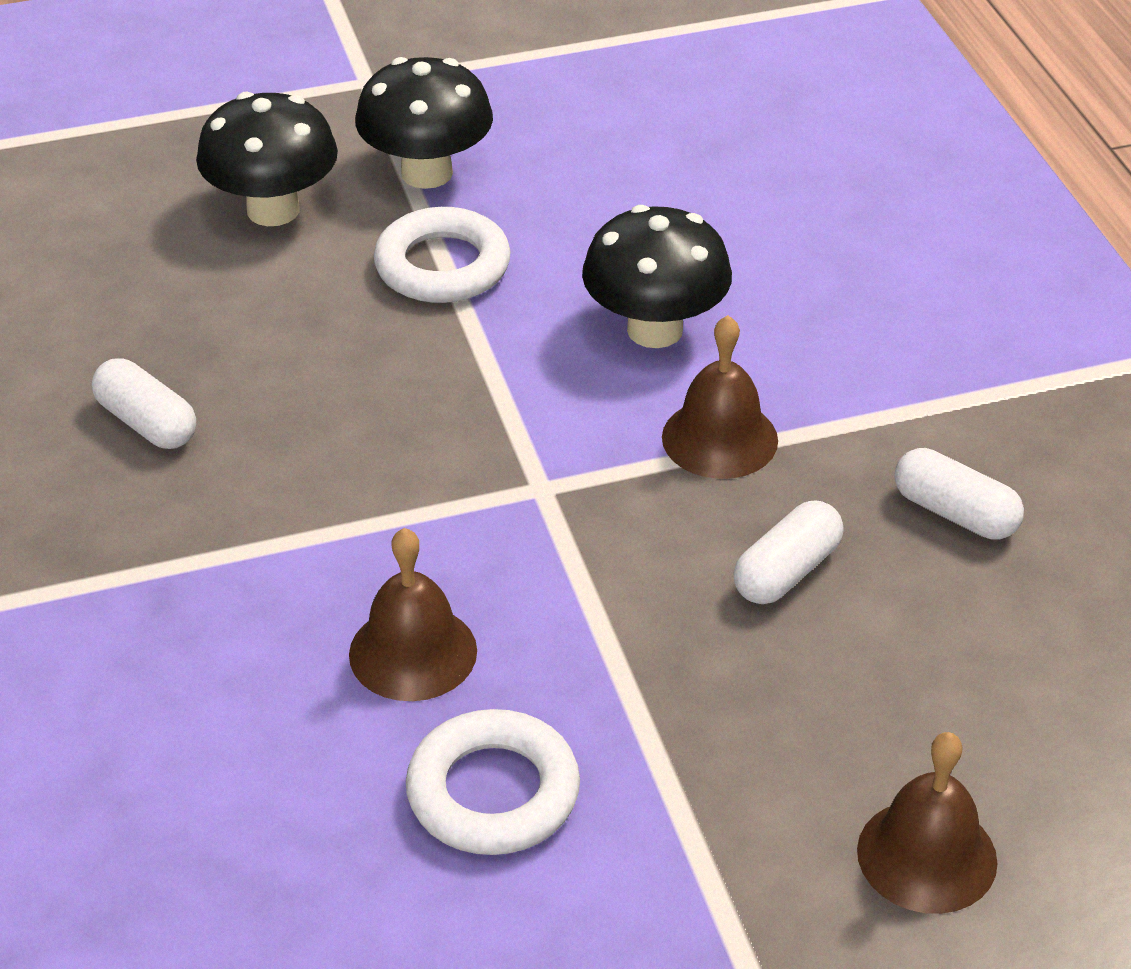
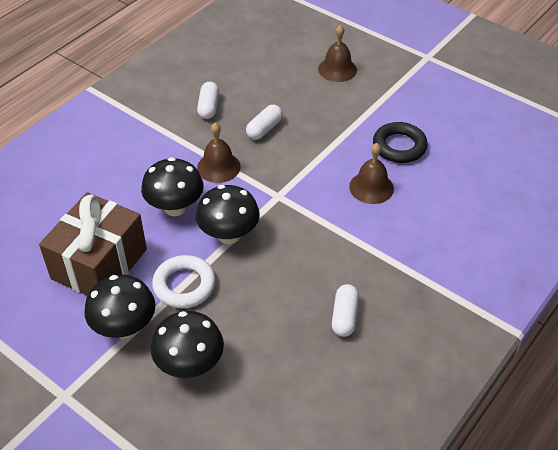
camera: 125 degrees left, 5 degrees up
white ring [406,709,580,855] -> black ring [373,122,428,163]
white capsule [733,500,844,604] -> white capsule turned 60 degrees counterclockwise [246,105,283,140]
none -> brown gift [39,192,147,296]
none -> black mushroom [196,185,260,244]

